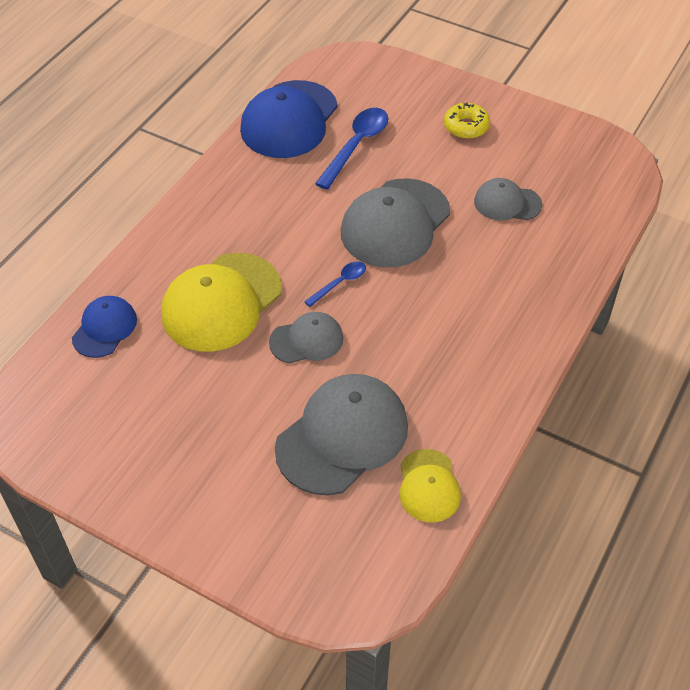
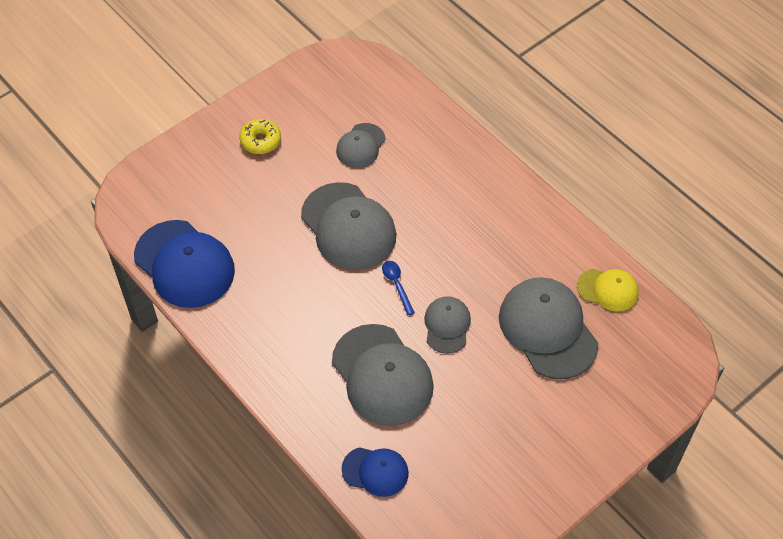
camera: 70 degrees left, 5 degrees up
blue cap [72,296,137,358] -> blue cap turned 150 degrees clockwise [341,447,409,497]
yellow cap [161,253,282,352] -> grey cap [332,324,434,426]
blue spoon [315,108,388,190] -> none

